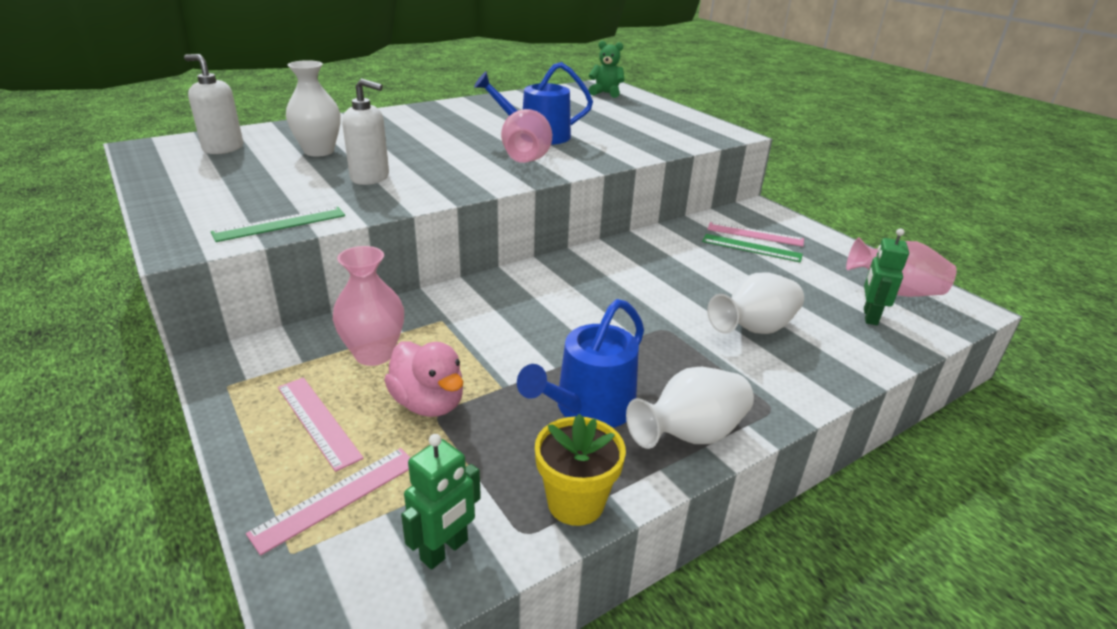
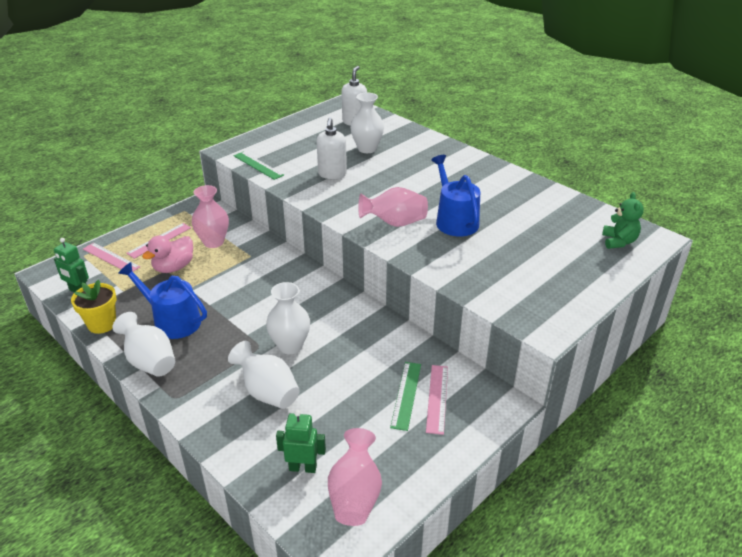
camera: 80 degrees right, 5 degrees up
none -> white vase [266,282,310,354]

